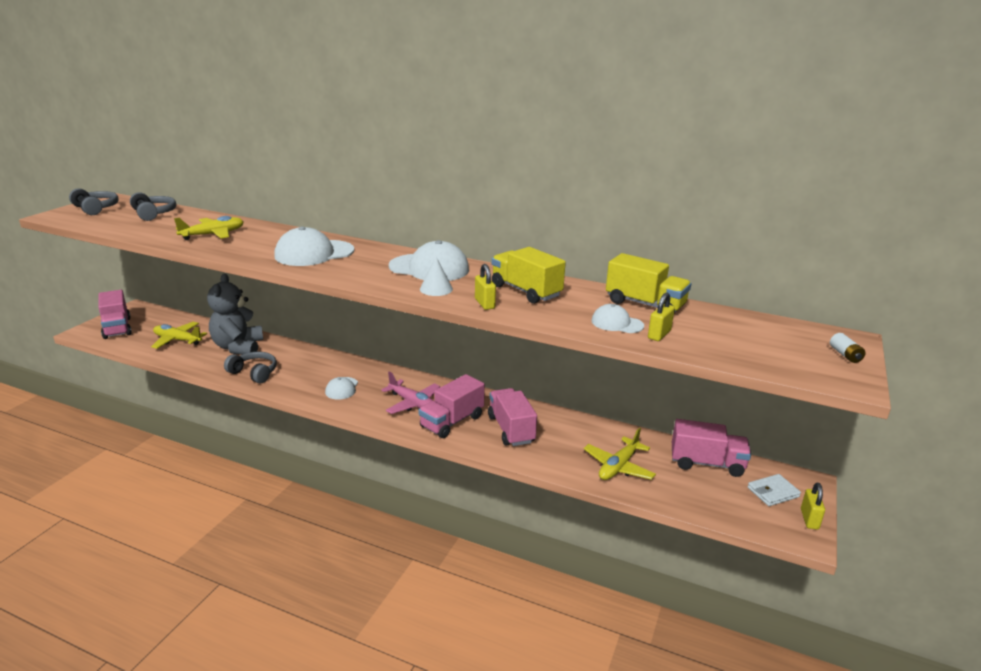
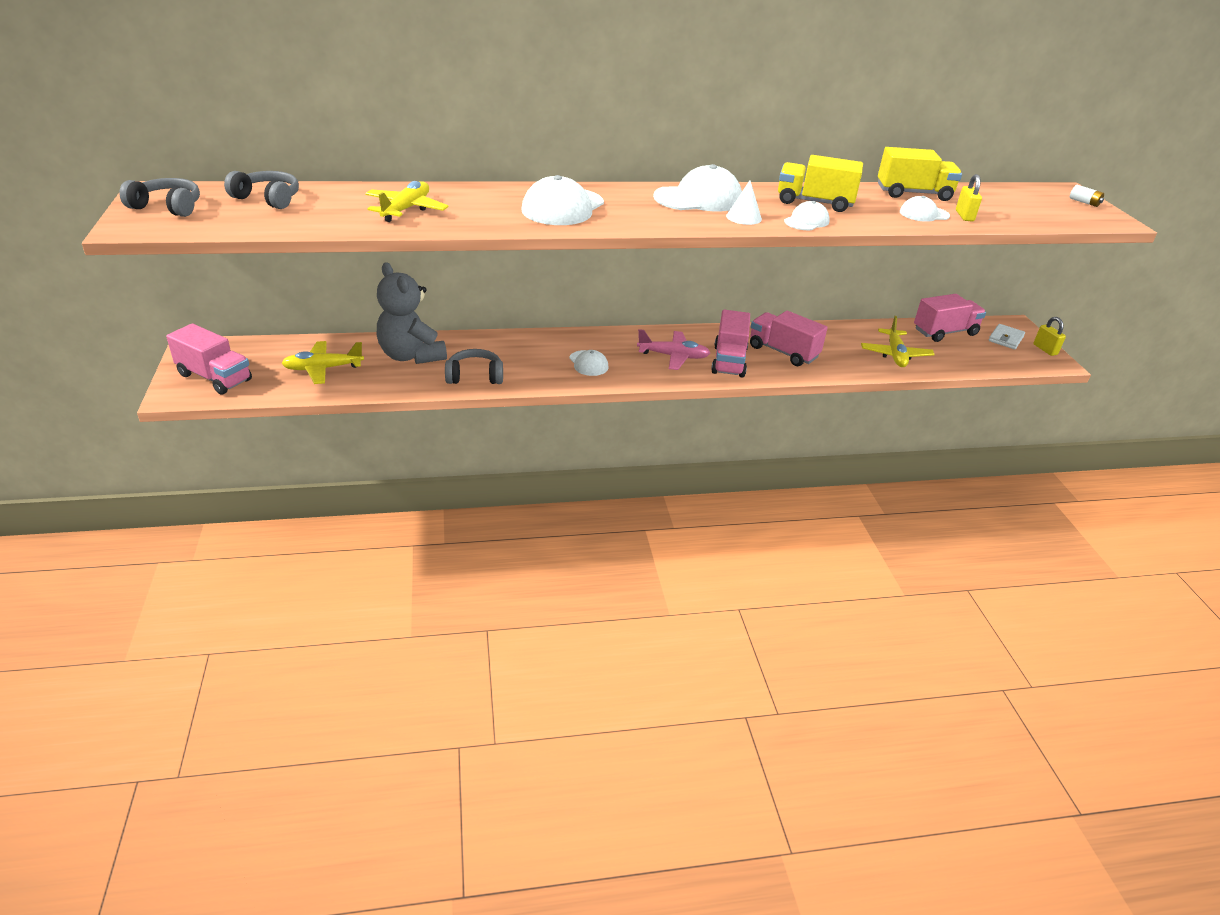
camera: 35 degrees left, 10 degrees up
yellow padlock [475,264,496,310] -> white cap [784,201,830,230]

